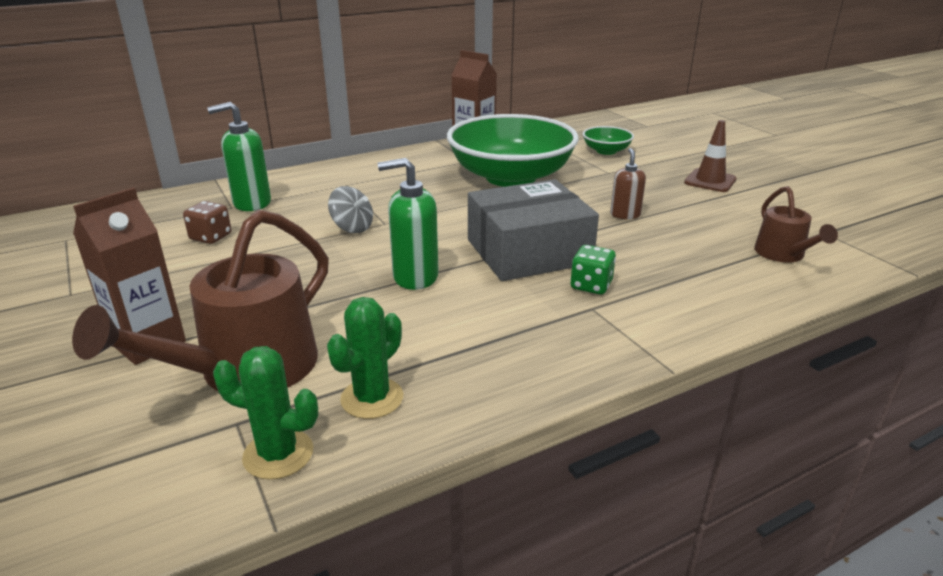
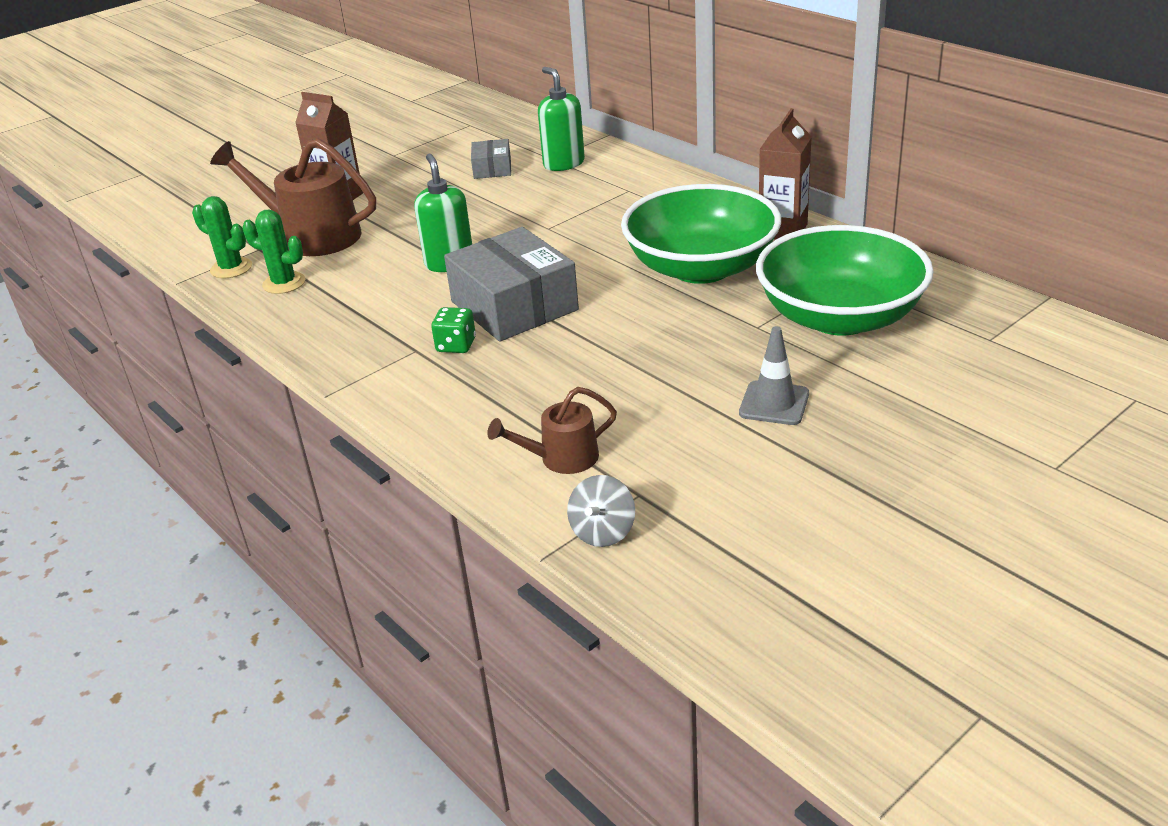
camera: 80 degrees right, 5 degrees up
brown dice [183,201,231,244] -> grey box [471,139,511,179]
green cactus [213,346,318,480] -> green cactus turned 60 degrees counterclockwise [192,196,252,278]
grey spinning top [328,186,373,233] -> grey spinning top moved to [567,475,635,547]
green bowl [583,126,634,155] -> green bowl [756,225,934,336], size x2.32
brown soap dispenser [610,148,646,219] -> none
brown traffic cone [684,120,737,192] -> grey traffic cone [739,326,809,425]

